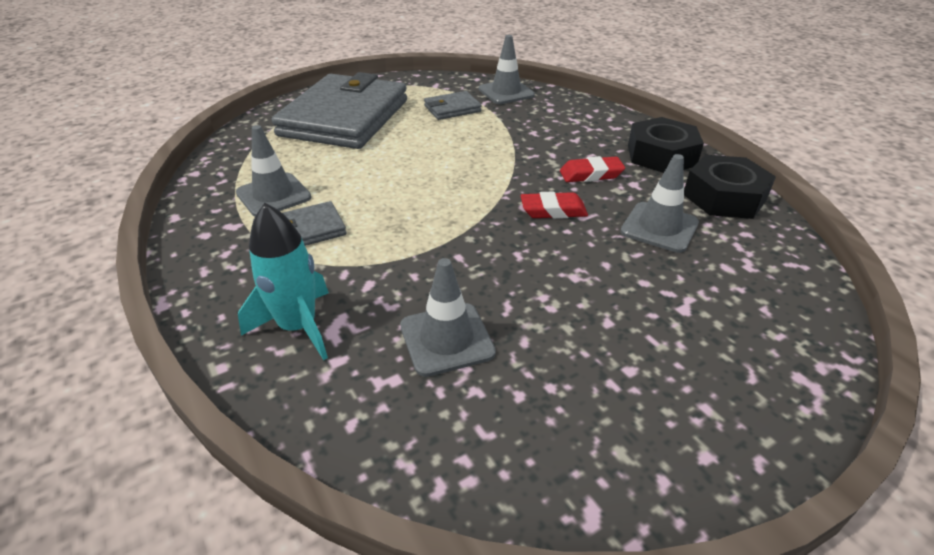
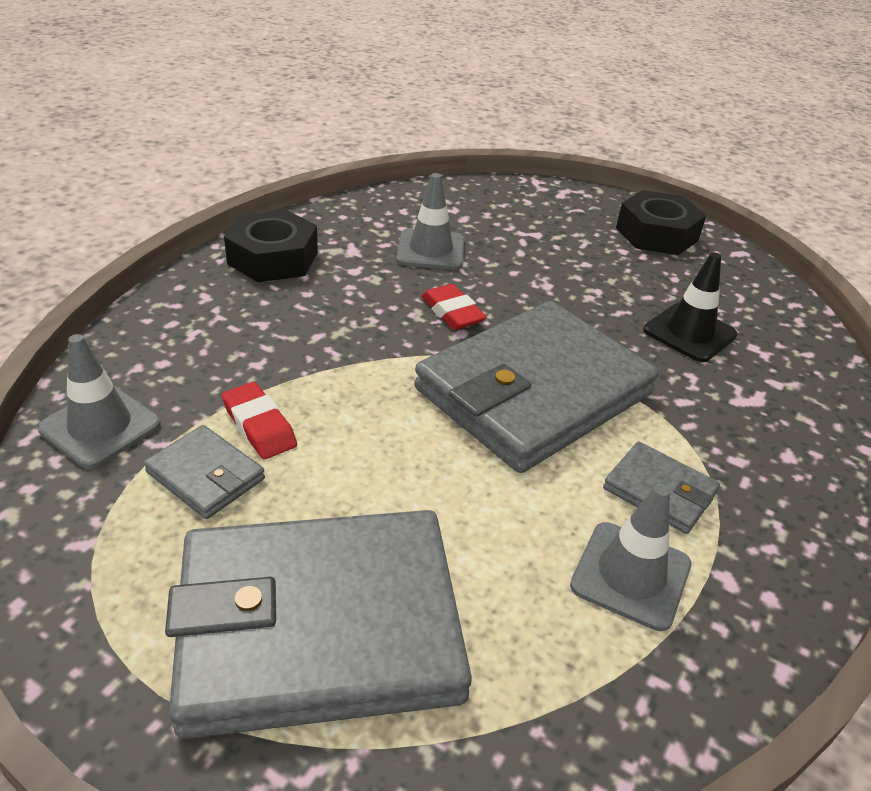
camera: 120 degrees left, 0 degrees up
turquoise rocket [238,203,329,360] -> none
grey traffic cone [400,258,496,377] -> black traffic cone [644,252,737,362]
red eraser [560,156,625,182] -> red eraser moved to [222,382,297,459]
black nut [684,155,776,219] -> black nut moved to [616,190,706,255]
none -> grey wallet [414,301,659,473]

